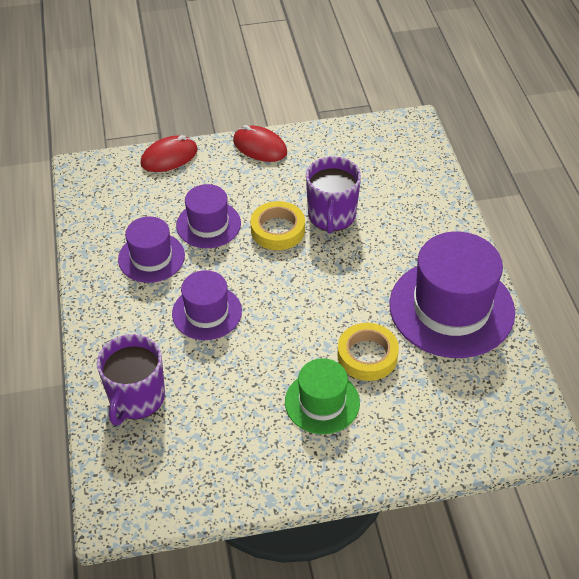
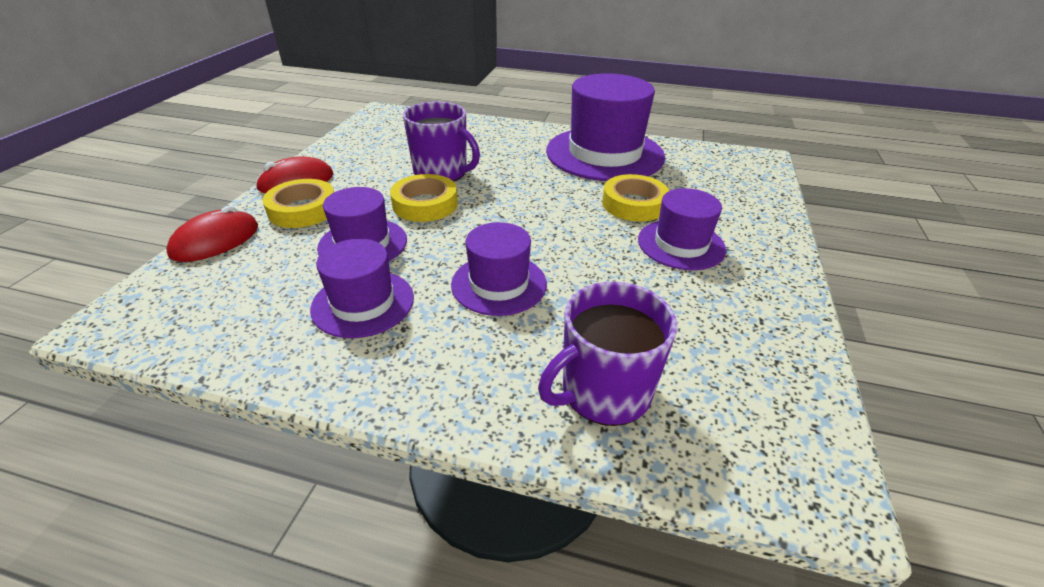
camera: 65 degrees left, 10 degrees down
purple mug [97,334,165,425] -> purple mug turned 105 degrees clockwise [538,282,677,426]
red mouse [140,135,198,172] -> red mouse turned 45 degrees clockwise [166,206,258,262]
green hat [285,358,360,434] -> purple hat [638,188,726,270]
none -> yellow tape [262,179,334,228]

